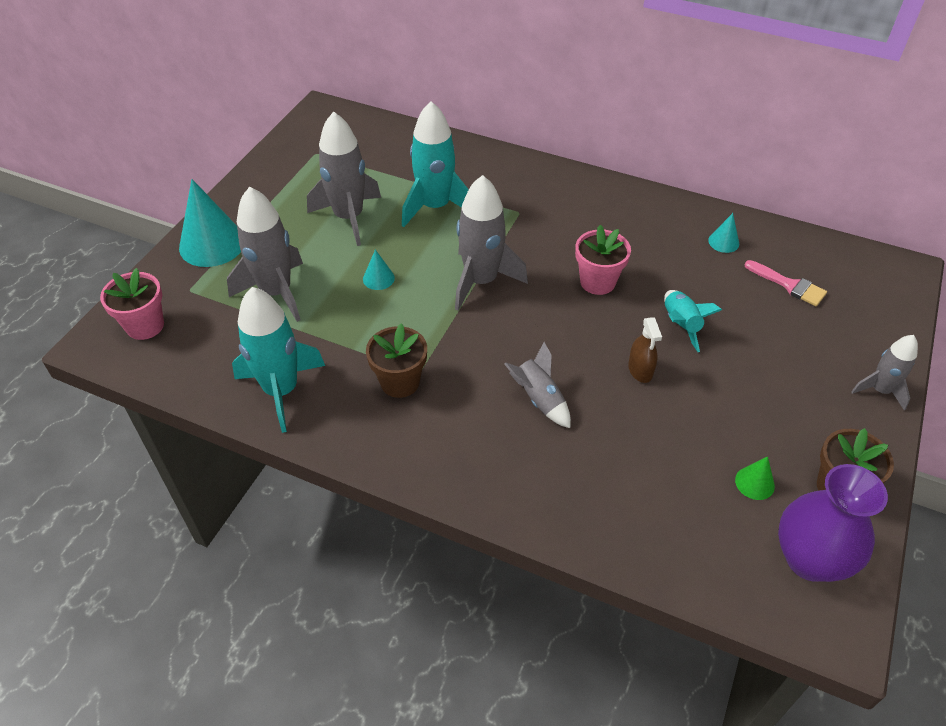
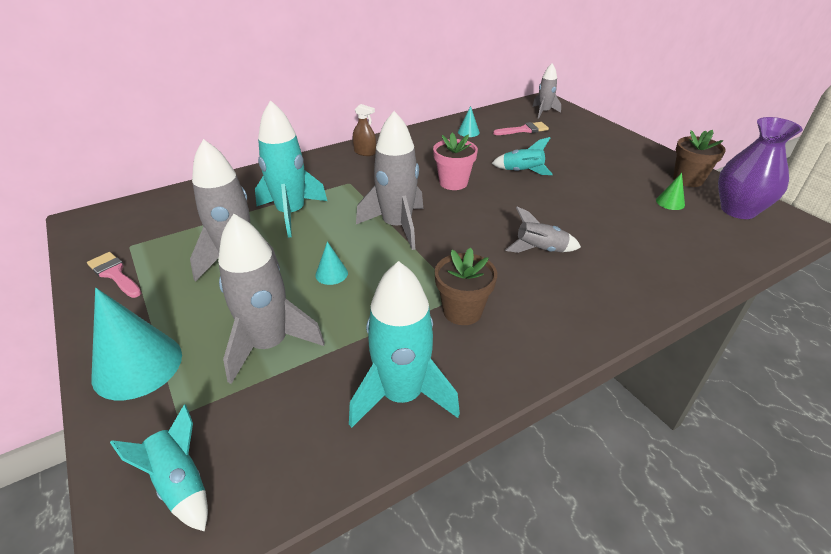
camera: 55 degrees left, 10 degrees down
pink flower pot [100,268,164,340] -> turquoise rocket [110,404,208,532]
brown spray bottle [628,317,662,383] -> brown spray bottle moved to [353,104,376,156]
grey rocket [851,335,918,411] -> grey rocket moved to [532,63,561,119]
none -> pink brush [87,252,141,298]

